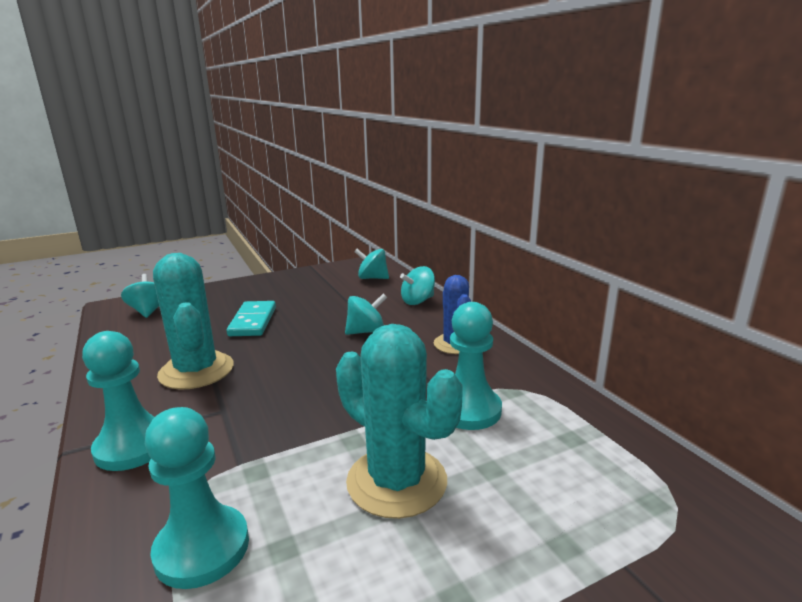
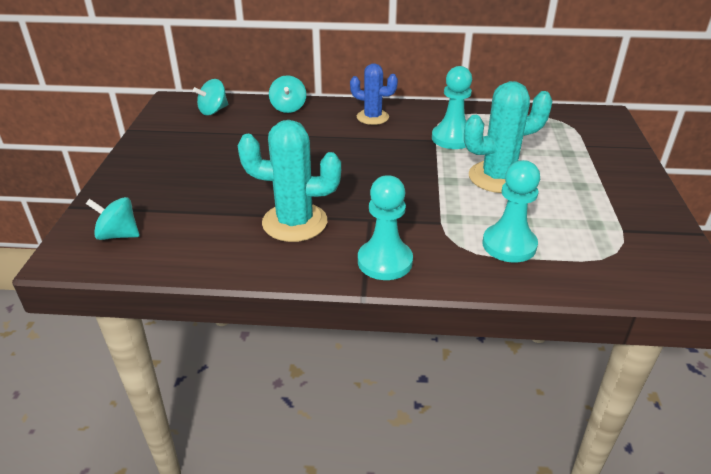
camera: 60 degrees left, 15 degrees up
turquoise domino [226,301,276,336] -> none
turquoise spinning top [345,294,387,335] -> none

